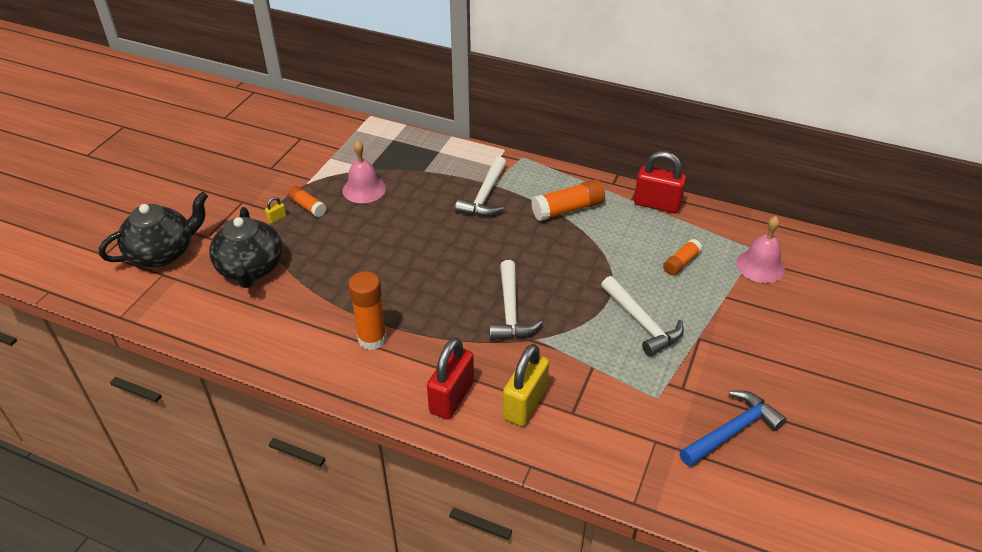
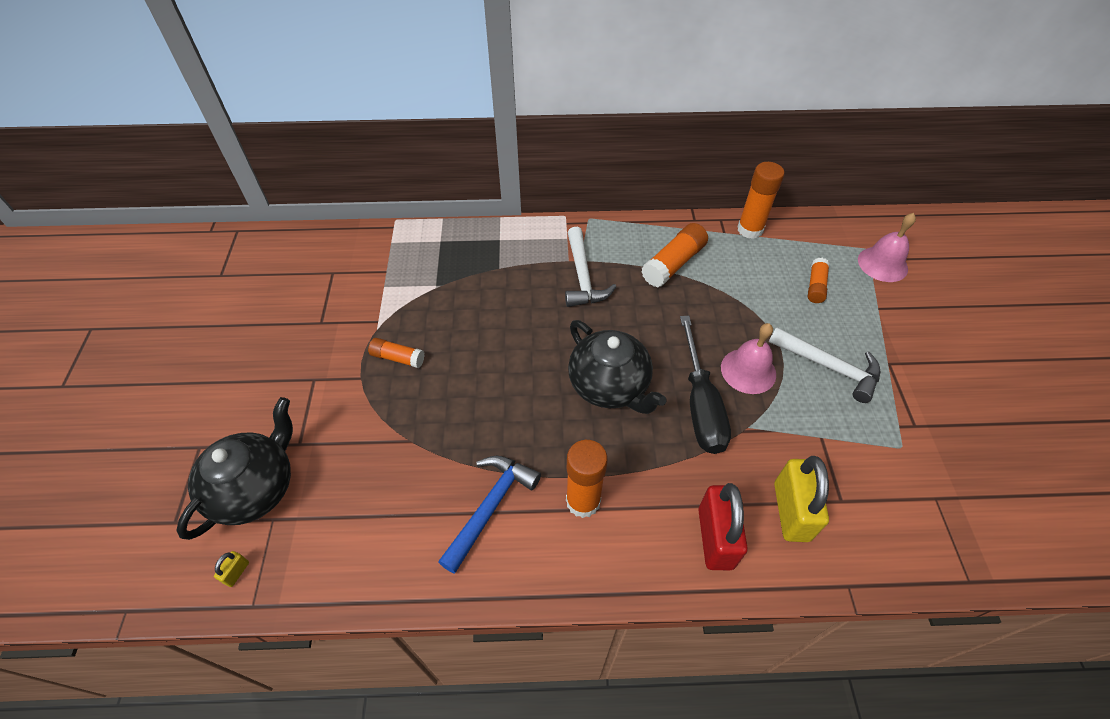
camera: 25 degrees left, 10 degrees up
black teapot [209,207,283,288] -> black teapot moved to [568,320,667,414]
yellow padlock [265,197,287,224] -> yellow padlock moved to [214,551,249,587]
pink bell [343,140,386,203] -> pink bell moved to [721,323,776,394]
white hammer [489,260,542,340] -> black screwdriver [680,316,731,454]
red padlock [634,151,686,213] -> orange glue stick [737,162,784,239]
blue hammer [680,390,786,467] -> blue hammer moved to [438,456,541,574]

